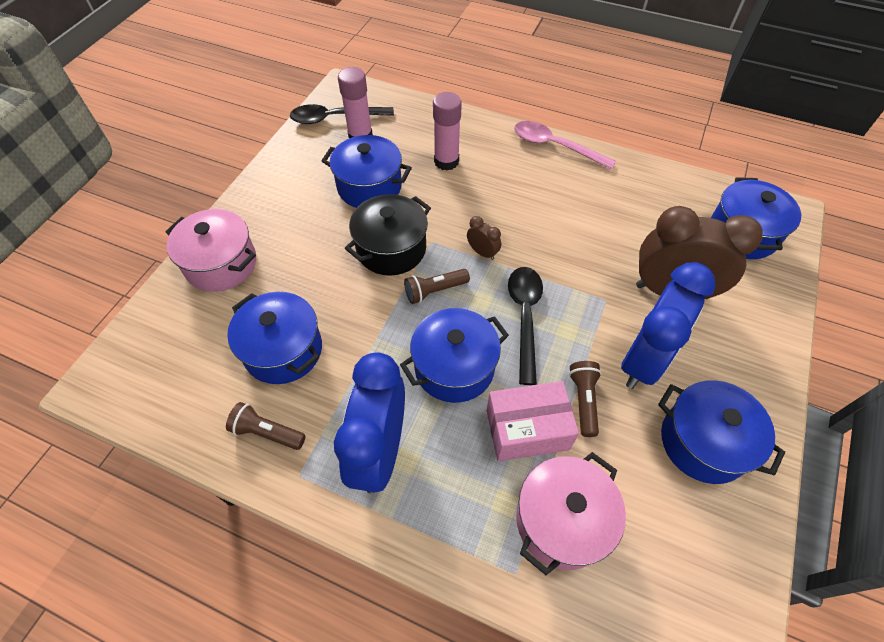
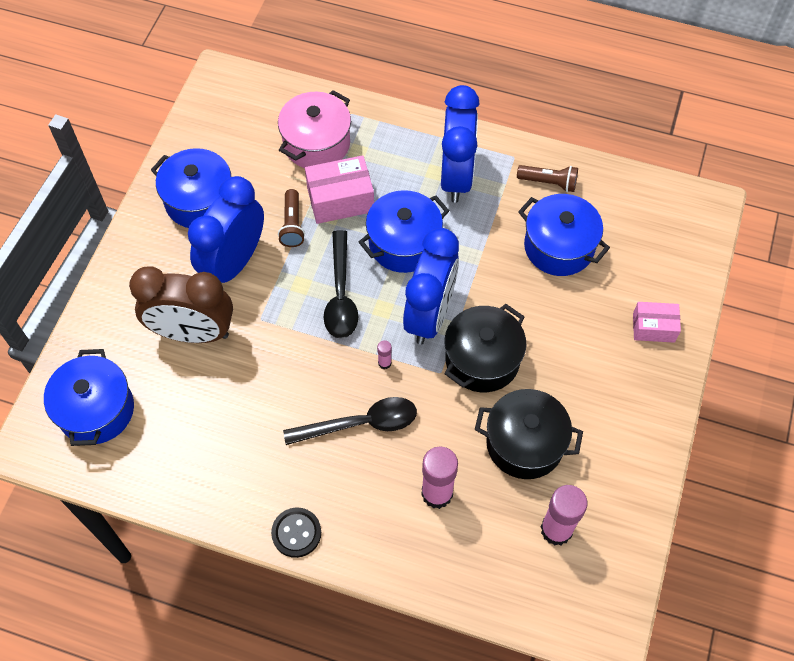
camera: 175 degrees right, 5 degrees up
pink pot [165,209,256,292] -> pink box [633,302,681,343]
black spoon [290,104,394,124] -> black spoon moved to [283,397,417,445]
blue pot [322,135,412,208] -> black pot [475,389,583,479]
brown flashlight [404,269,470,304] -> blue clock [403,228,459,345]
brown clock [467,216,501,260] -> pink glue stick [377,340,392,369]
pink spoon [514,121,616,169] -> black button [271,508,321,558]

